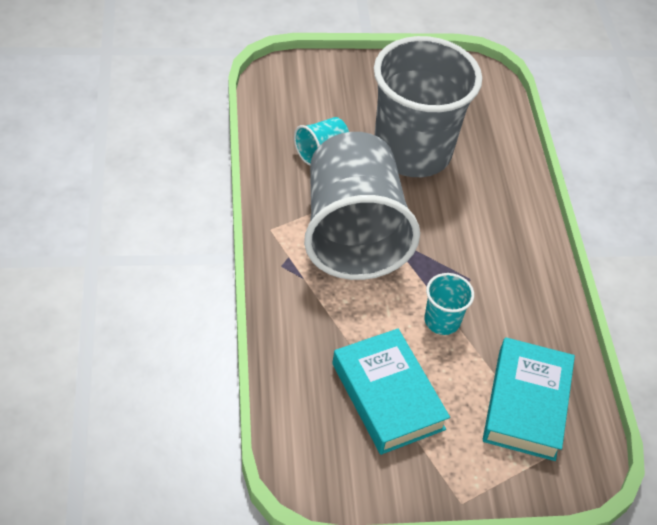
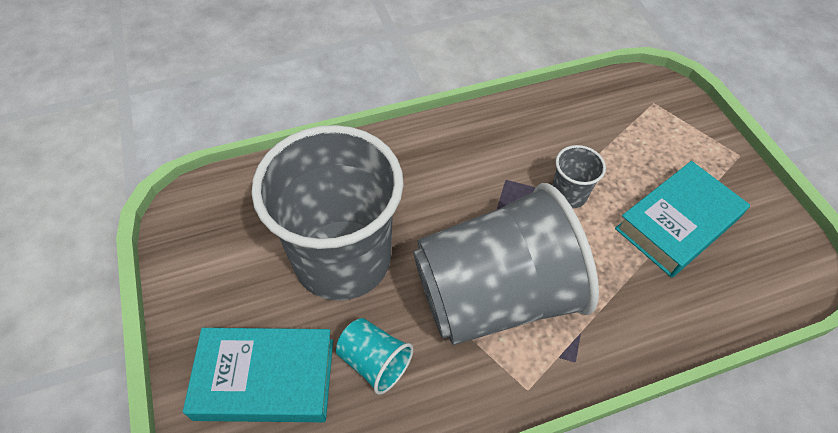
camera: 100 degrees left, 5 degrees up
turquoise cup [424,273,474,335] -> grey cup [552,145,606,208]
turquoise book [483,337,575,461] -> turquoise book moved to [183,328,333,422]

